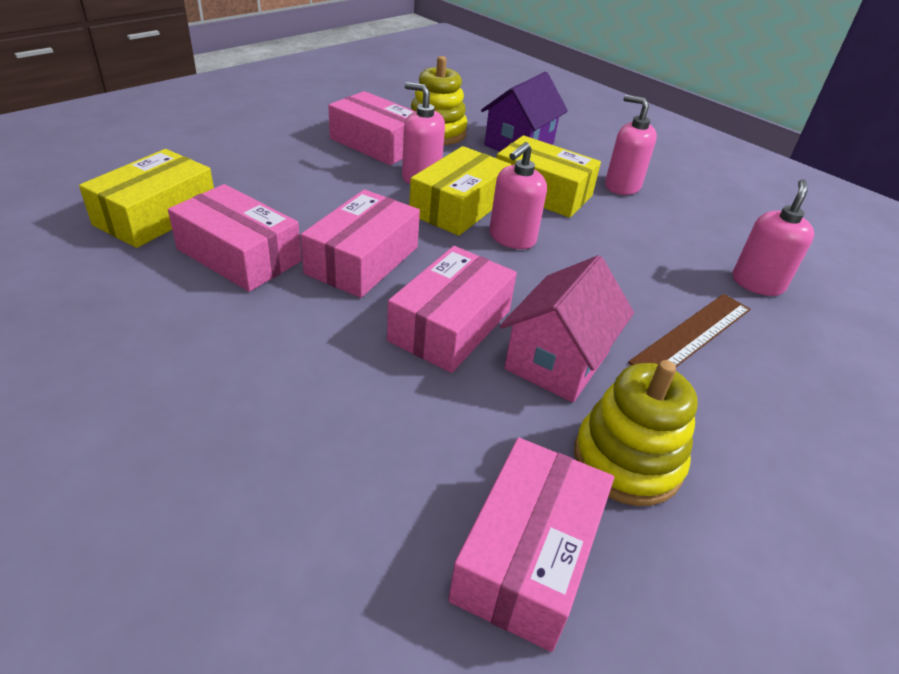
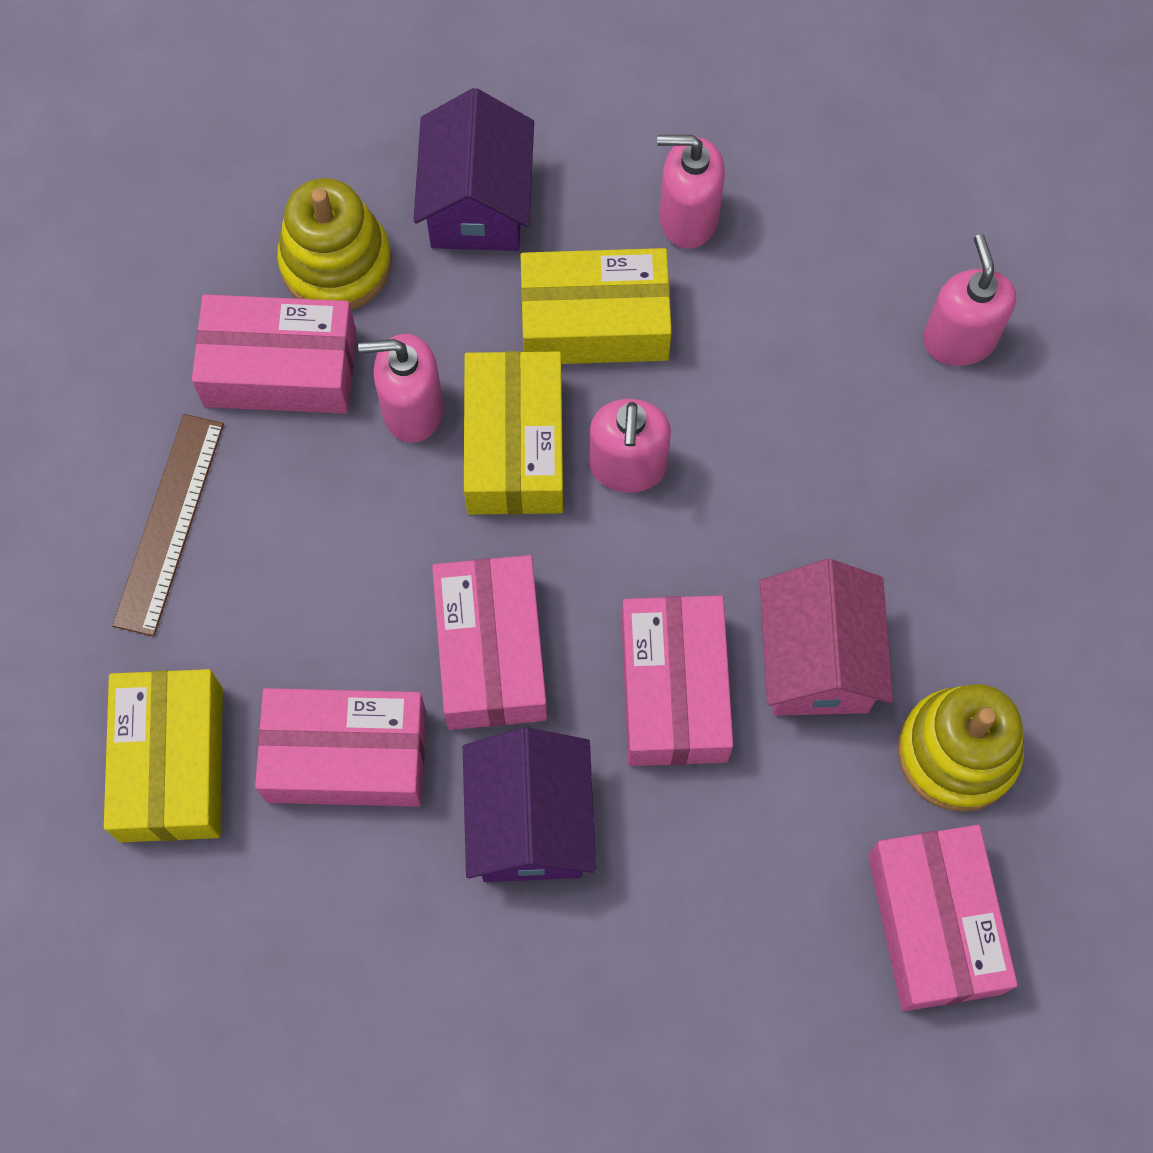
camera: 30 degrees left, 30 degrees up
brown ruler [628,294,750,367] -> brown ruler moved to [112,414,224,636]
none -> purple house [463,727,596,882]

